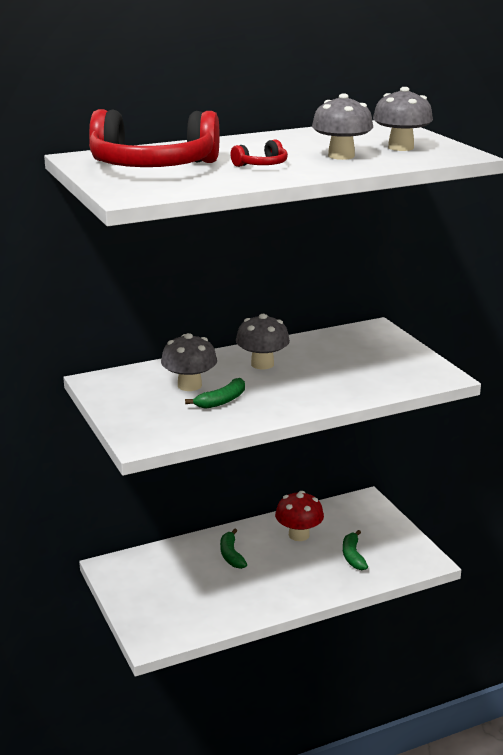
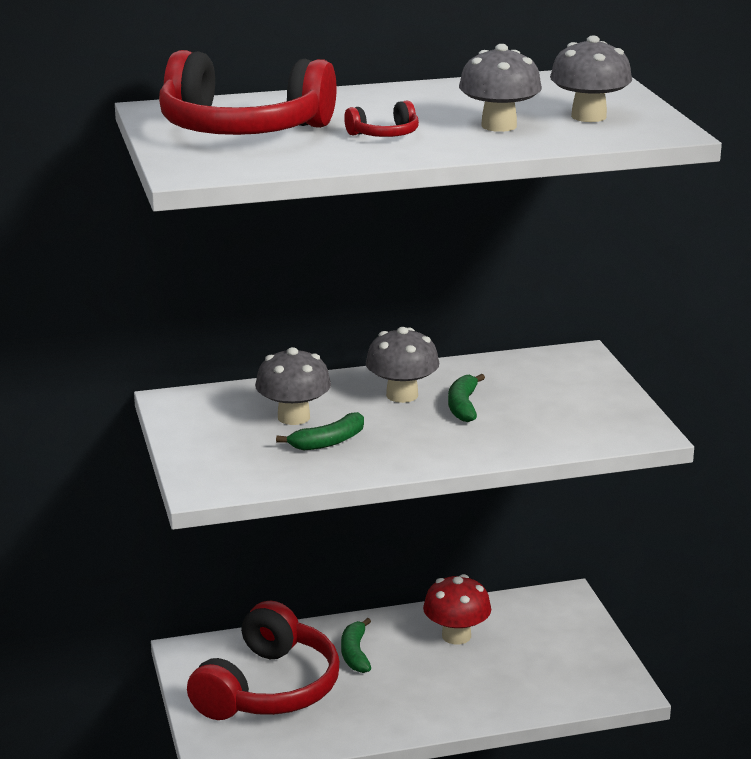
camera: 10 degrees right, 0 degrees up
green banana [343,530,368,570] -> green banana moved to [448,374,485,422]
none -> red headphones [187,601,340,720]

